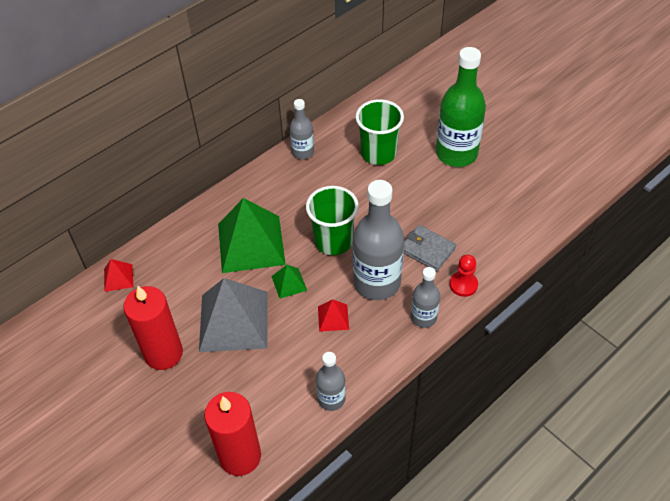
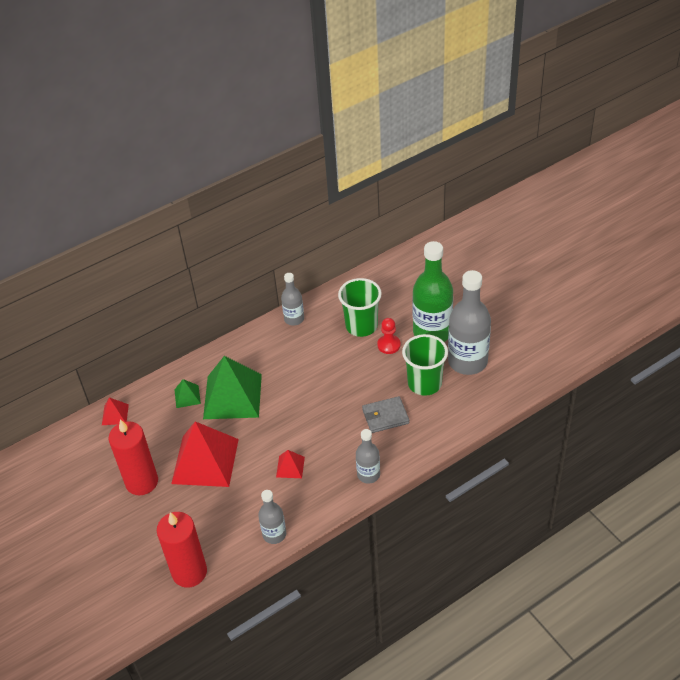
camera: 10 degrees right, 5 degrees down
grey pyramid [199,278,267,352] -> red pyramid [171,421,239,487]
green pyramid [271,265,307,299] -> green pyramid moved to [174,379,201,408]
green cup [306,186,359,255] -> green cup moved to [402,334,448,396]
grey bottle [353,180,404,300] -> grey bottle moved to [448,270,491,375]
grey wallet [404,225,456,271] -> grey wallet turned 60 degrees counterclockwise [362,396,409,433]
red pawn [450,255,478,297] -> red pawn moved to [377,318,401,354]

